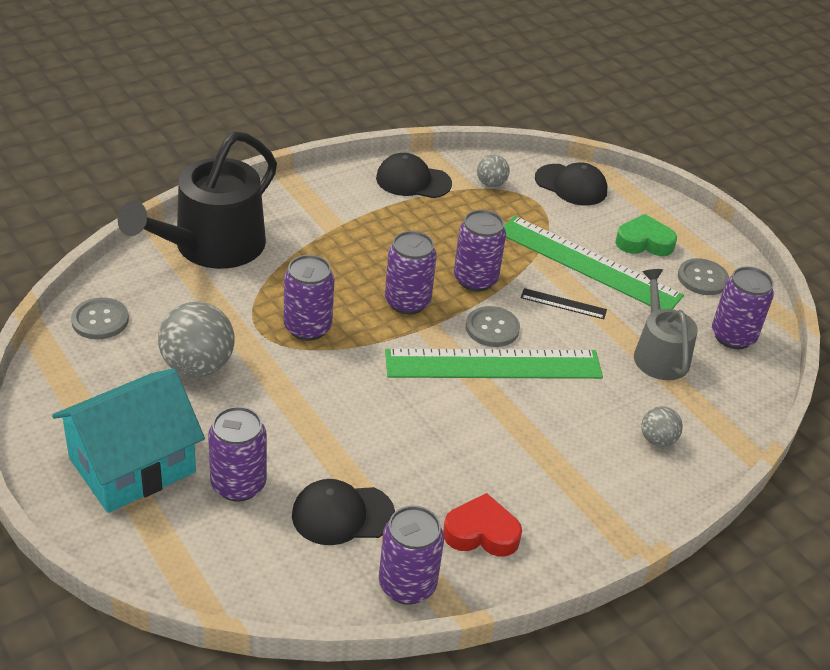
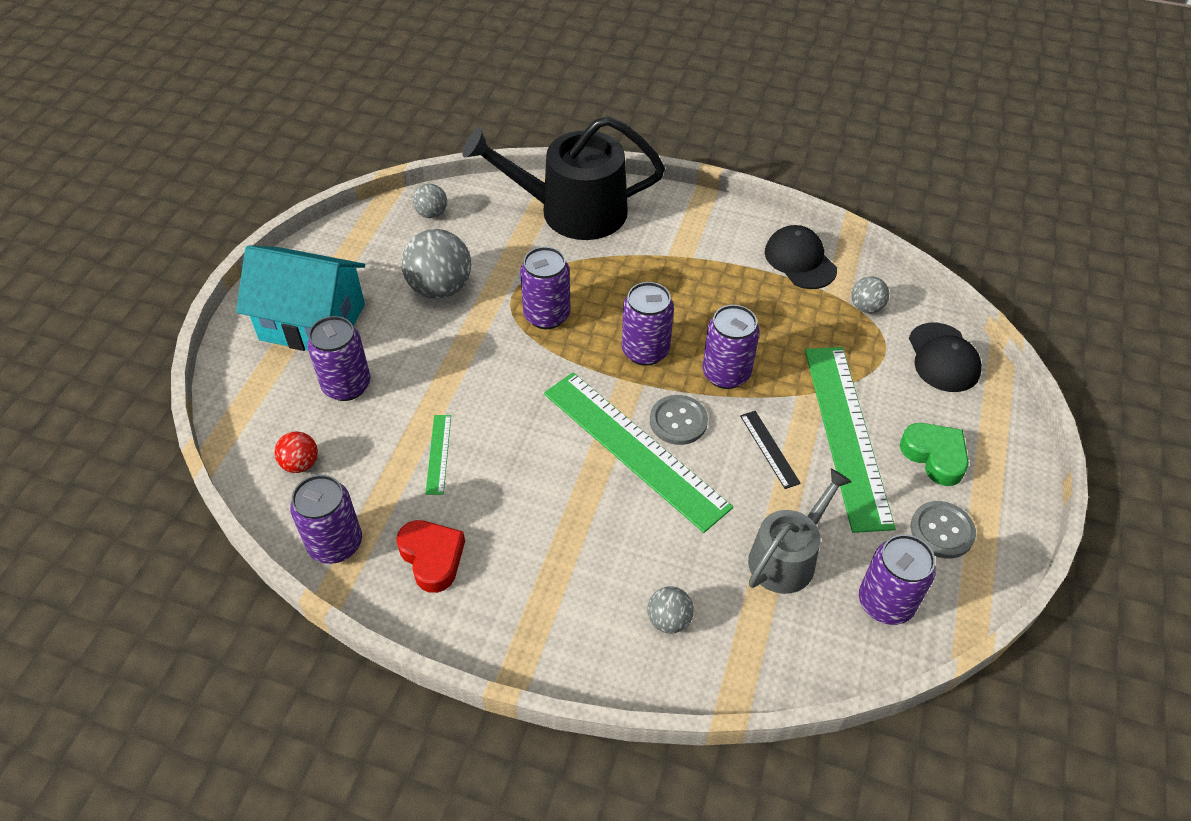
camera: 55 degrees right, 10 degrees up
grey button [71,298,129,339] -> grey ball [413,184,447,218]
black cap [292,479,395,545] -> none
none -> red ball [274,431,318,473]
none -> green ruler [426,415,451,495]

